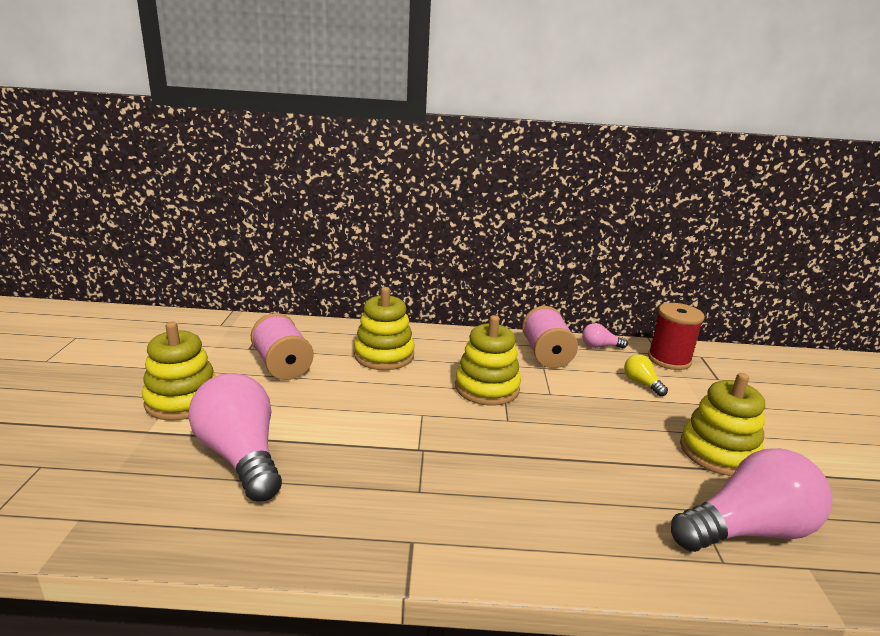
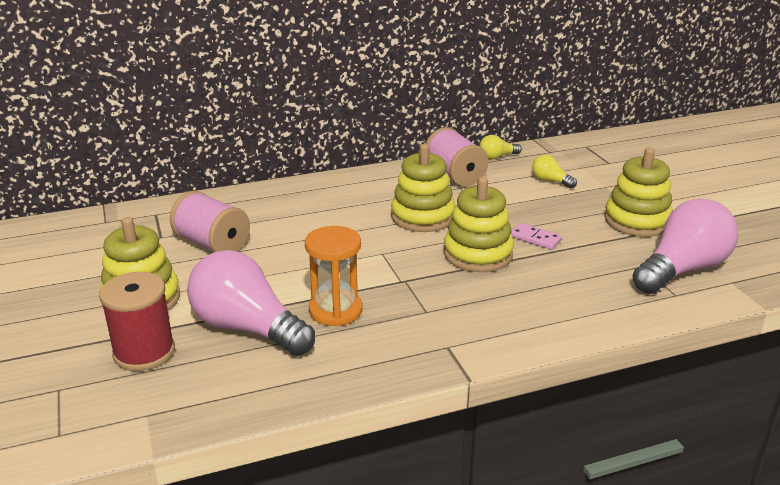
camera: 20 degrees left, 5 degrees up
yellow stacking toy [354,287,415,370] -> yellow stacking toy moved to [444,177,514,272]
pink light bulb [582,323,628,348] -> yellow light bulb [479,135,522,160]
red spool [648,303,705,370] -> red spool moved to [99,272,175,371]
none -> orange hourglass [305,226,362,326]
none -> pink domino [511,223,562,250]

